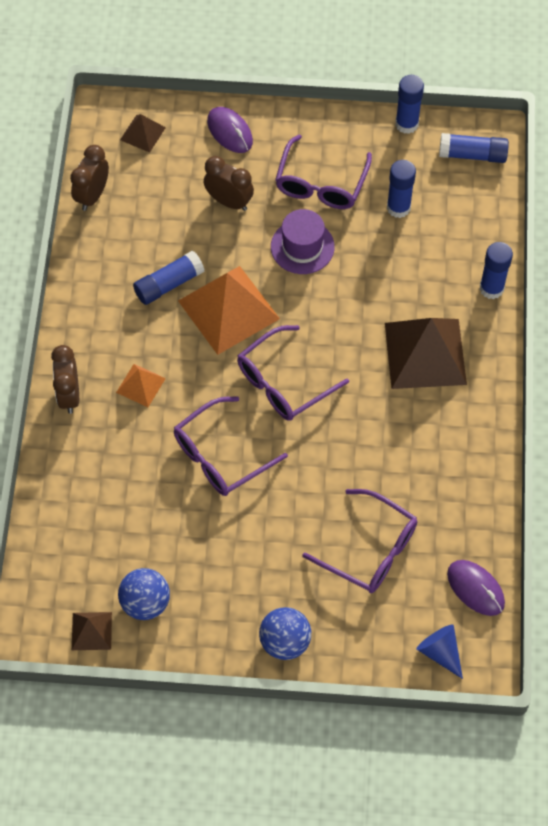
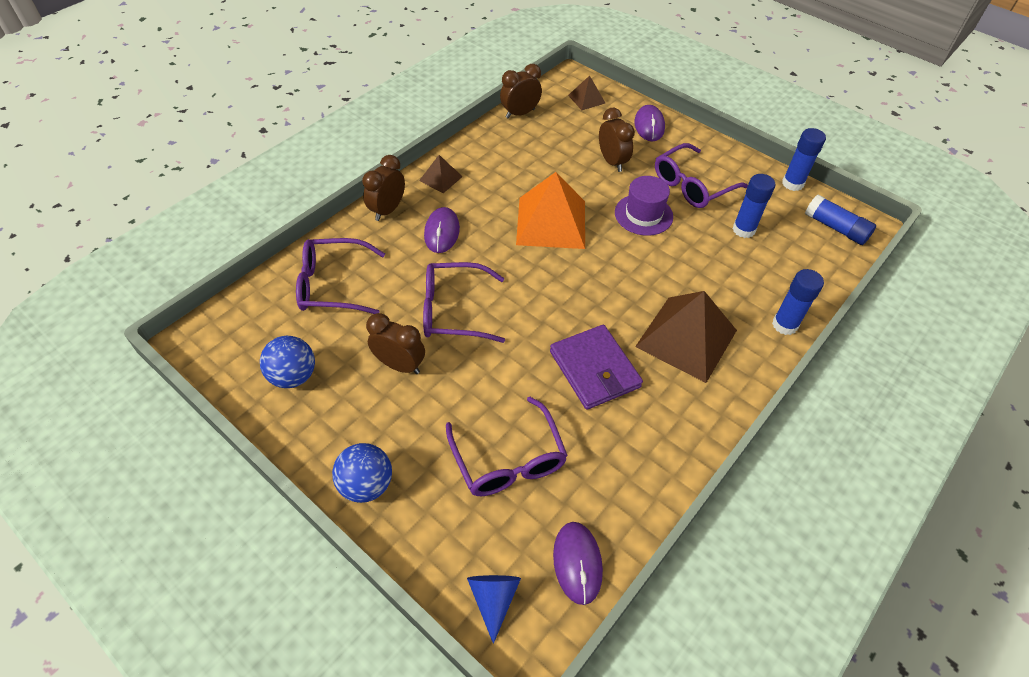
camera: 35 degrees right, 10 degrees down
brown pyramid [72,612,112,650] -> brown pyramid moved to [419,155,463,193]
orange pyramid [116,364,166,407] -> purple mouse [424,207,460,253]
blue glue stick [133,251,204,305] -> none
purple glasses [237,325,349,421] -> purple glasses moved to [296,238,385,314]
none -> brown clock [366,313,425,374]
none -> purple wallet [550,325,643,410]

